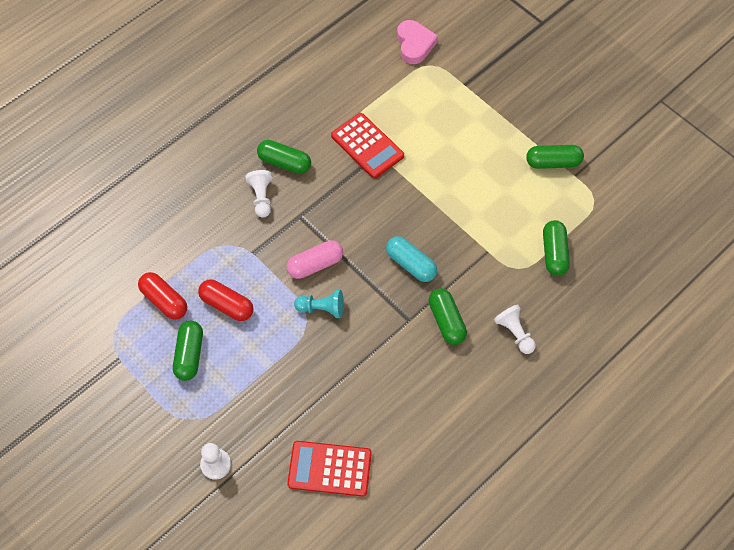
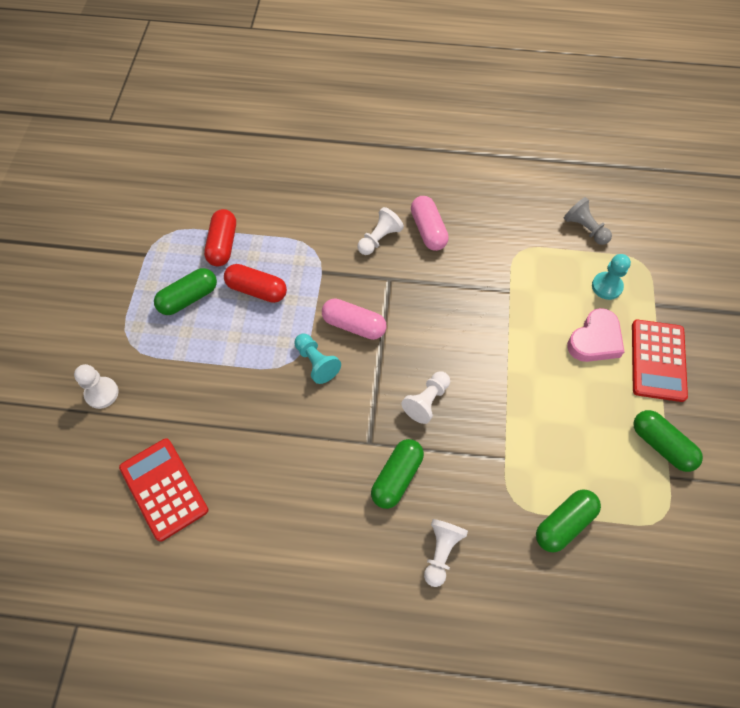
camera: 50 degrees right, 0 degrees up
red capsule [198,280,254,321] -> red capsule turned 60 degrees counterclockwise [224,264,287,303]
green capsule [257,140,311,174] -> pink capsule [411,196,449,251]
red calculator [331,113,404,179] -> red calculator moved to [632,320,688,402]
turquoise capsule [386,236,437,282] -> white pawn [402,371,450,424]
pink heart [397,20,438,64] -> pink heart moved to [567,308,625,362]
none -> grey pawn [564,197,612,245]
none -> turquoise pawn [592,254,631,300]

